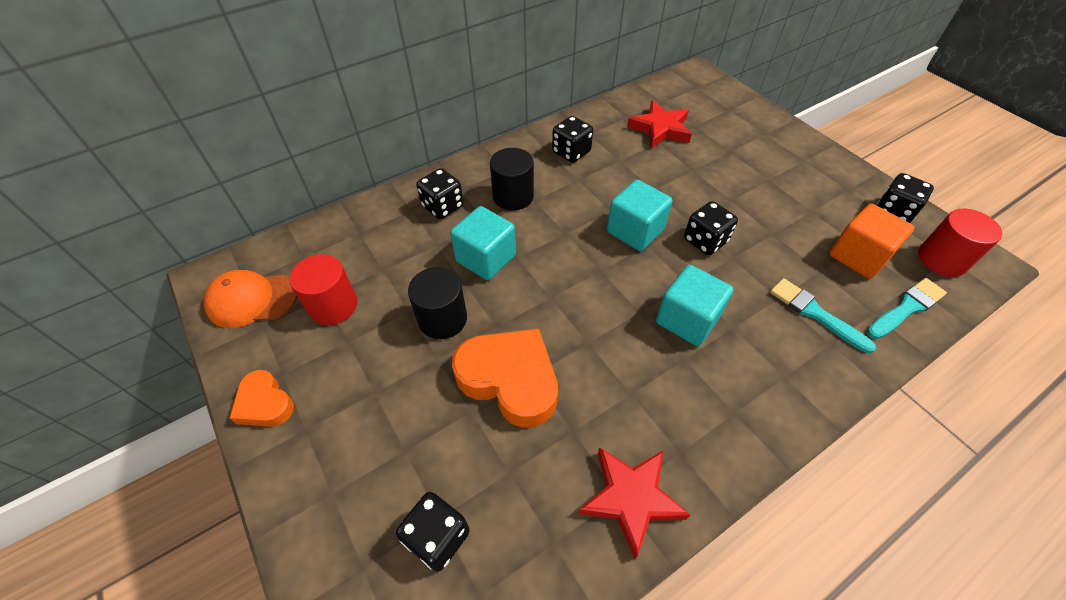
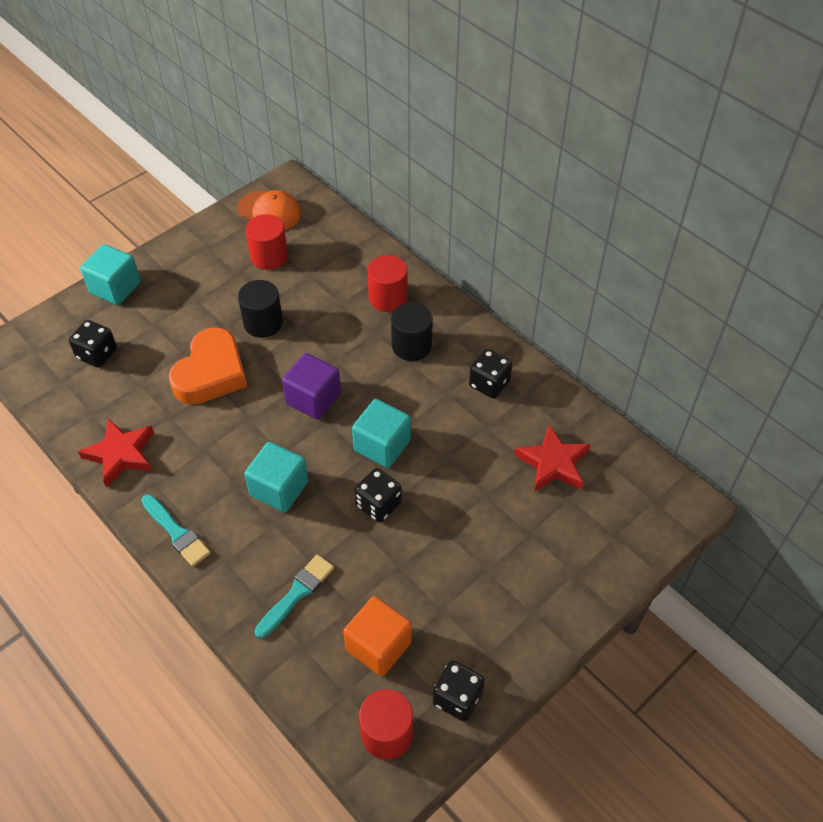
camera: 80 degrees right, 0 degrees up
orange cap [203,270,297,328] -> orange cap turned 135 degrees clockwise [237,190,301,230]
orange heart [230,370,294,427] -> none
black dice [416,168,464,219] -> red cylinder [367,255,407,312]
turquoise cube [450,206,516,280] -> turquoise cube moved to [80,244,141,305]
turquoise brush [867,278,947,339] -> turquoise brush moved to [141,494,211,567]
none -> purple cube [282,353,341,420]

